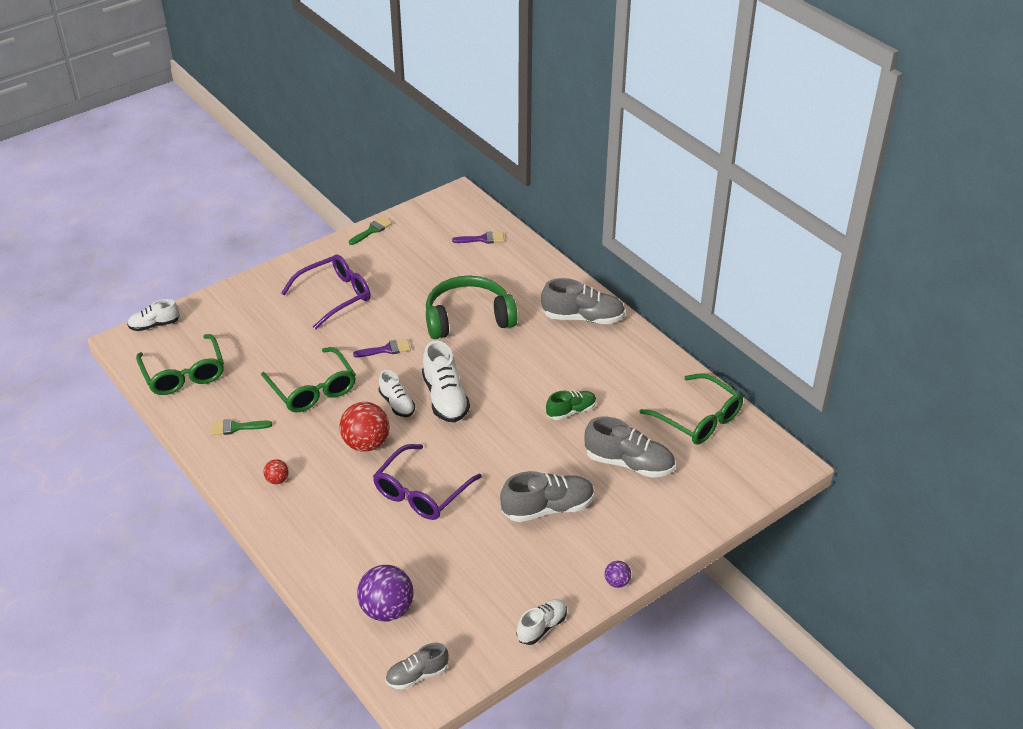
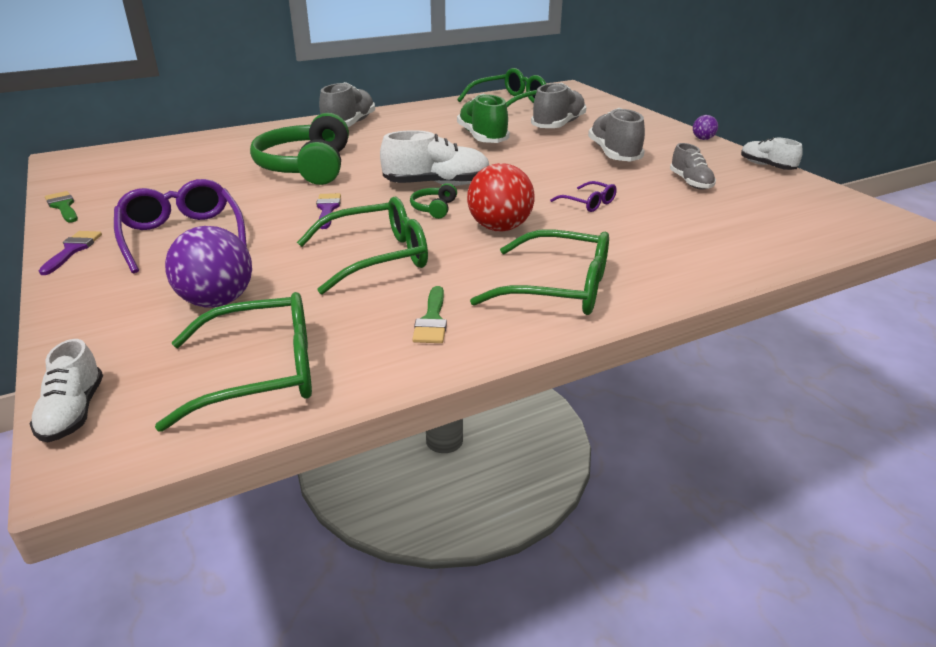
camera: 80 degrees left, 10 degrees down
red ball [263,459,289,484] -> green glasses [470,230,609,315]
purple ball [357,565,414,621] -> purple ball moved to [165,226,252,307]
purple glasses [373,444,482,520] -> purple glasses [550,181,617,212], size x0.51
white shoe [379,370,415,417] -> green headphones [410,183,457,219]
grey shoe [385,643,449,690] -> grey shoe moved to [670,143,716,190]
purple brush [452,231,504,244] -> purple brush moved to [39,231,102,275]
green shoe [546,391,596,420] -> green shoe [457,93,510,143], size x1.63

